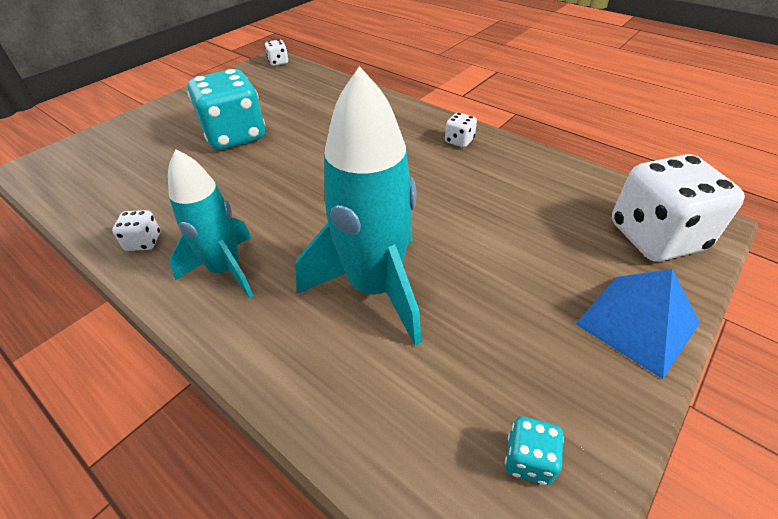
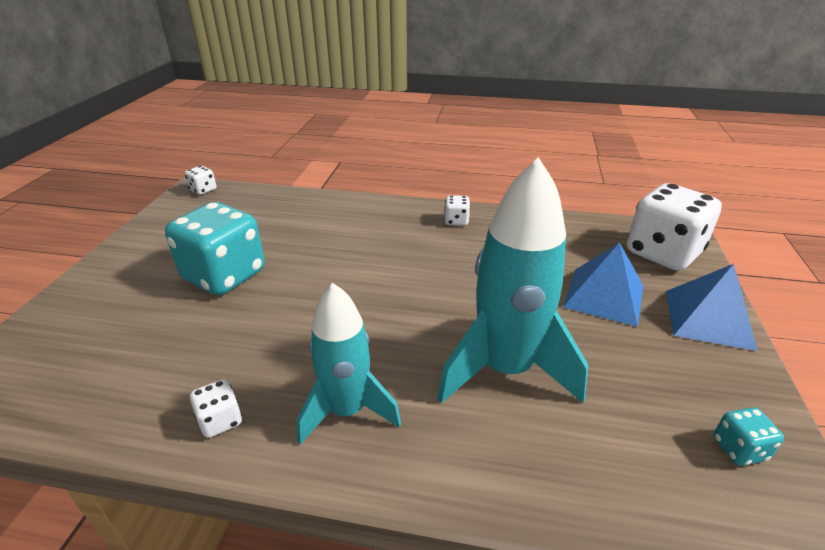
camera: 30 degrees left, 10 degrees down
none -> blue pyramid [563,242,643,327]

